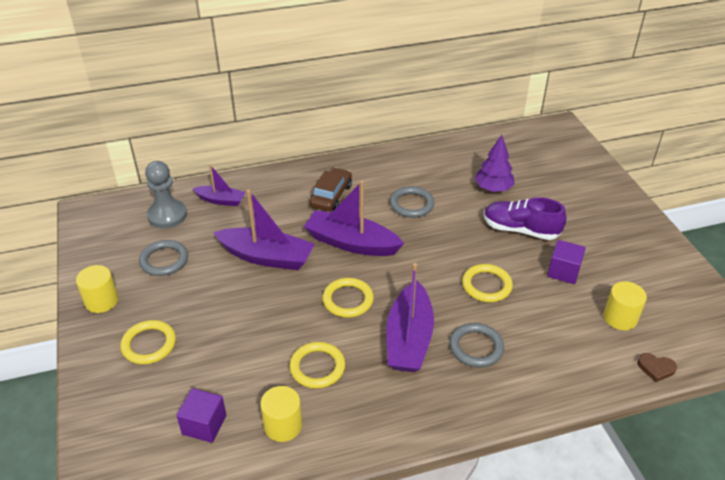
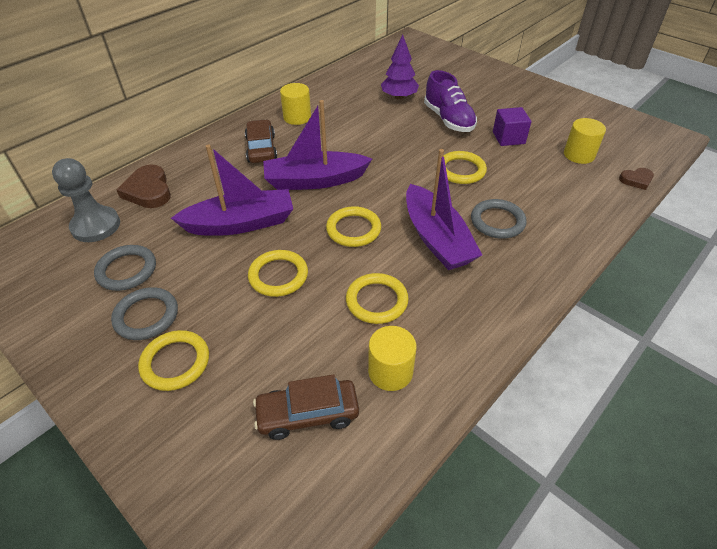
camera: 30 degrees left, 5 degrees up
yellow cylinder [76,265,118,313] -> yellow cylinder moved to [280,83,311,125]
purple cube [176,388,226,443] -> brown car [253,374,359,440]
purple boat [192,164,246,206] -> brown heart [116,164,171,208]
grey ring [390,186,434,218] -> grey ring moved to [111,287,178,340]
purple shoe [484,197,566,240] -> purple shoe turned 105 degrees counterclockwise [424,70,477,132]
none -> yellow ring [248,250,308,297]

